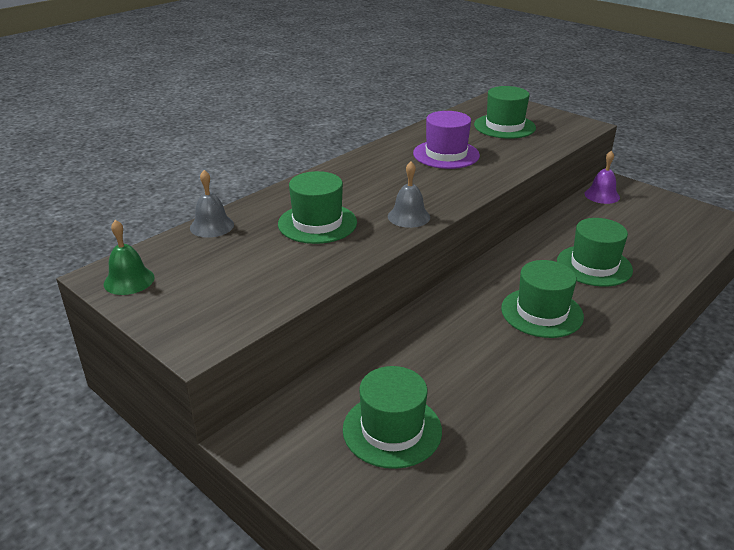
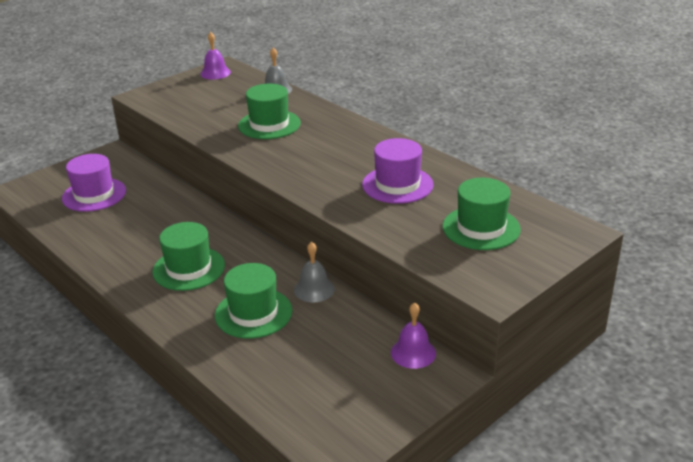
camera: 95 degrees right, 0 degrees up
green bell [104,220,155,295] -> purple bell [200,32,231,80]
green hat [343,366,442,469] -> purple hat [62,154,126,212]
grey bell [388,162,430,228] -> grey bell moved to [294,242,335,303]

